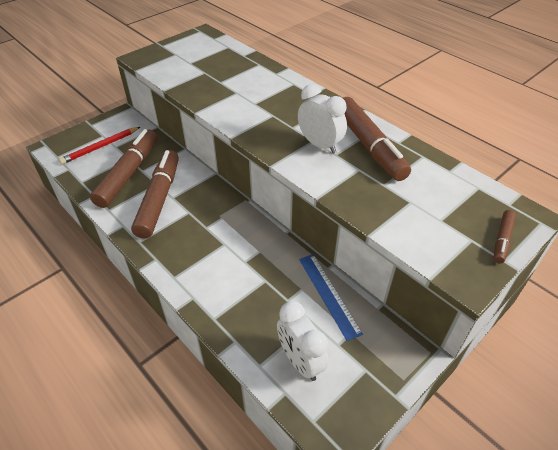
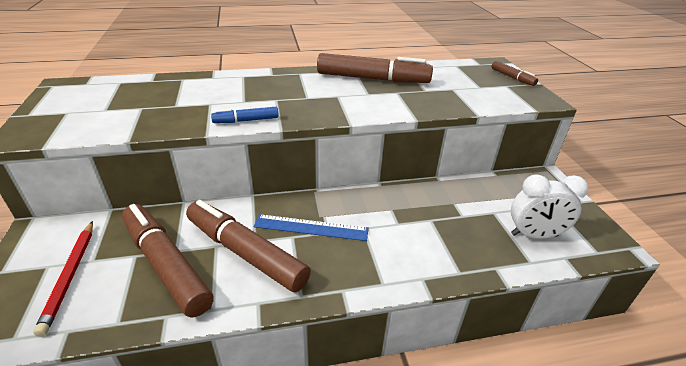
camera: 60 degrees left, 10 degrees down
white clock [298,84,347,154] -> none
blue ruler [299,254,363,341] -> blue ruler moved to [254,214,369,241]
none -> blue marker [211,107,279,123]

